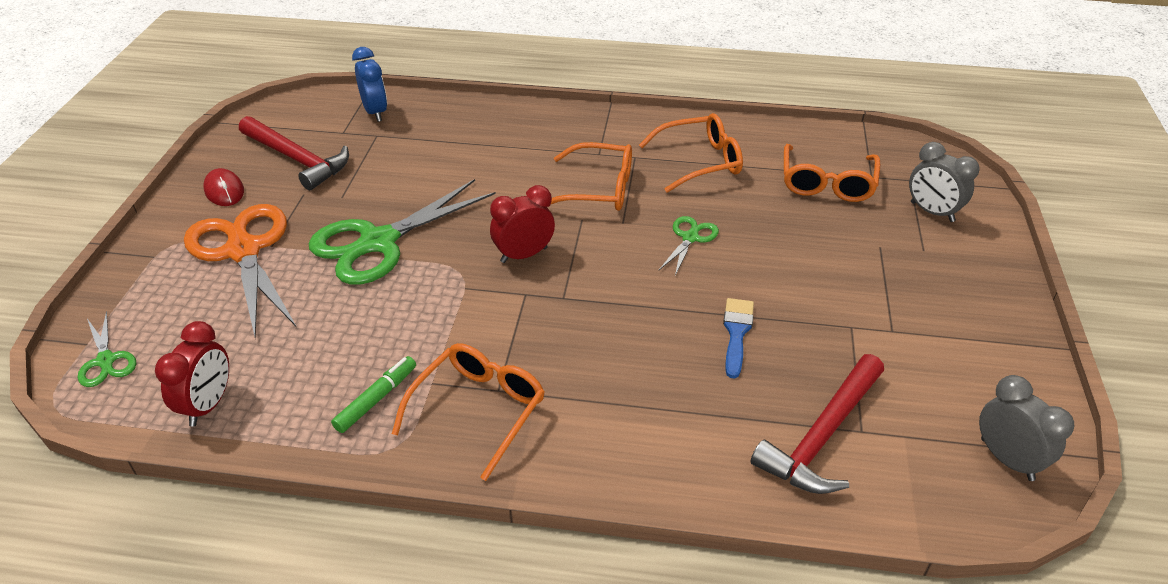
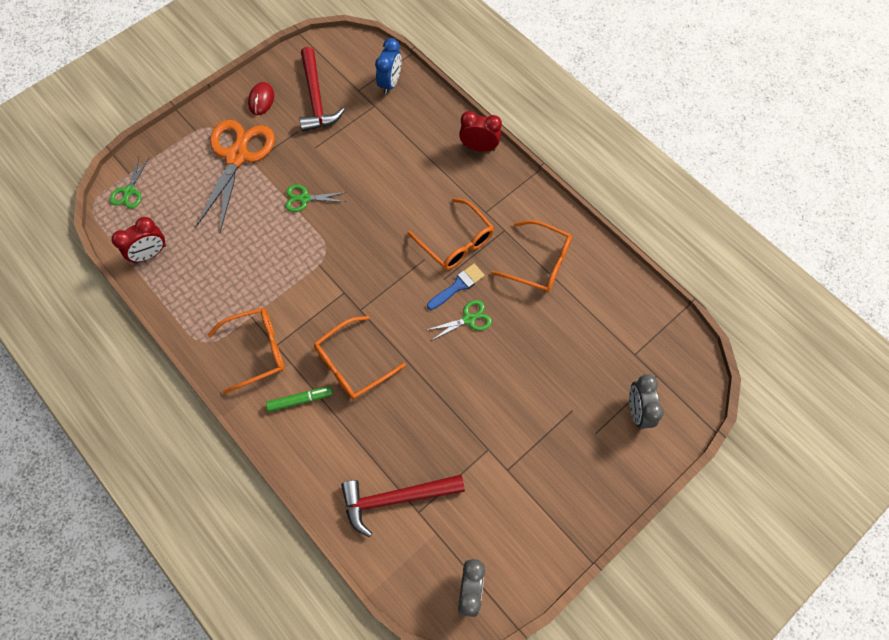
camera: 40 degrees right, 25 degrees up
green scissors [309,179,495,285] -> green scissors [285,184,347,212], size x0.47
green marker [331,356,416,433] -> green marker moved to [266,386,333,412]
red clock [490,185,555,263] -> red clock moved to [459,111,502,152]
blue brush [723,298,754,379] -> blue brush moved to [427,264,485,310]
orange glasses [784,144,880,202] -> orange glasses moved to [314,316,406,400]

